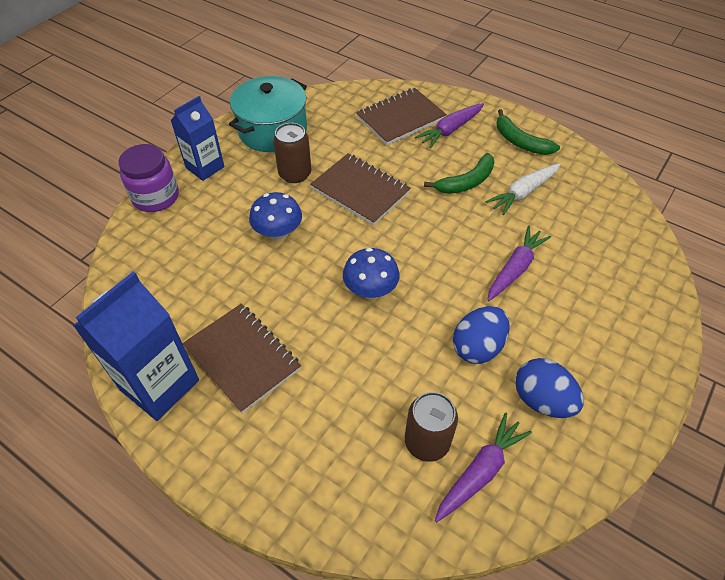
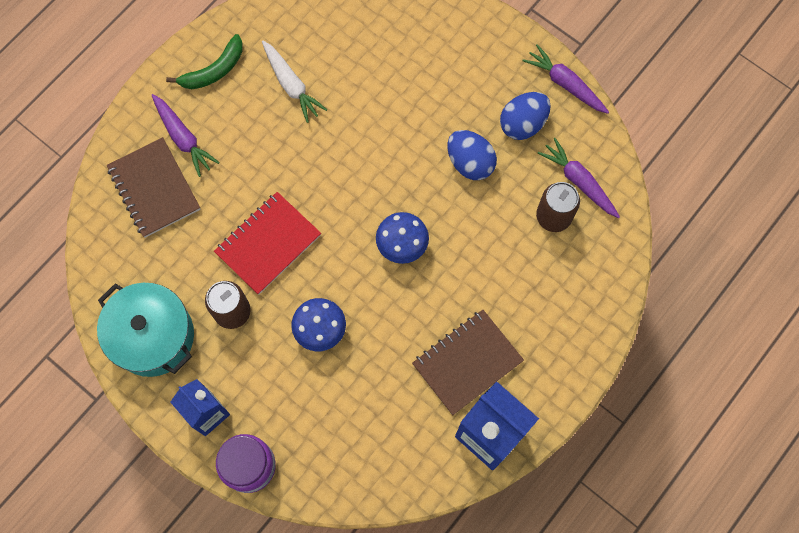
camera: 85 degrees left, 20 degrees up
brown notebook [310,153,411,226] -> red notebook [214,192,321,295]
green banana [424,153,494,194] -> none
purple carrot [487,226,551,301] -> purple carrot moved to [522,44,609,114]

